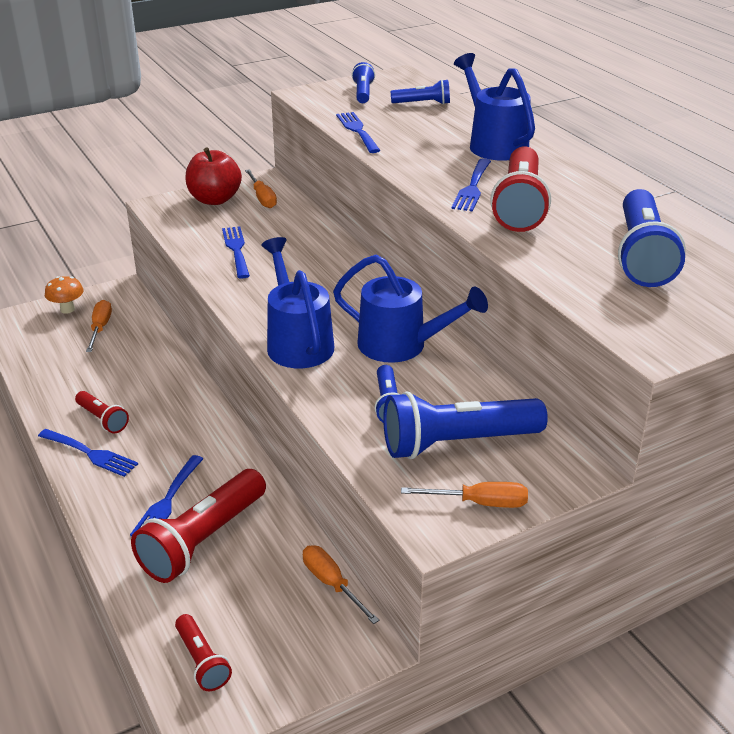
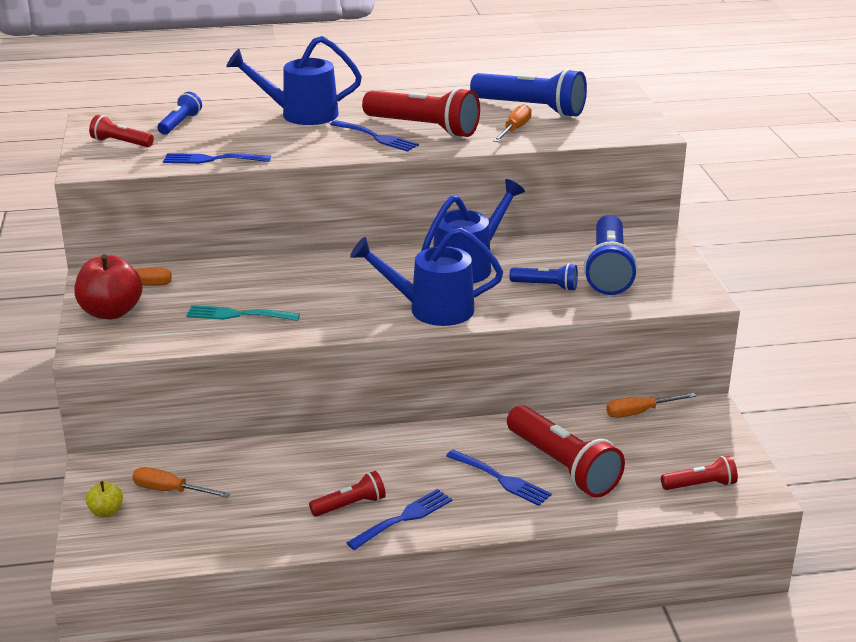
camera: 70 degrees left, 5 degrees down
orange mushroom [45,276,84,314] -> yellow apple [86,481,123,517]
blue fork [222,226,250,279] -> turquoise fork [186,305,300,321]
blue flashlight [352,62,375,103] -> red flashlight [89,115,154,147]
orange screwdriver [401,482,528,508] -> orange screwdriver moved to [493,104,532,142]

